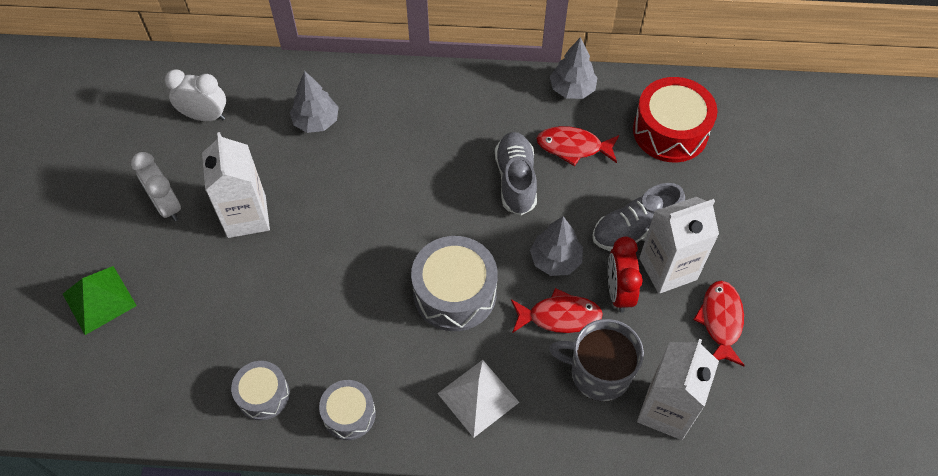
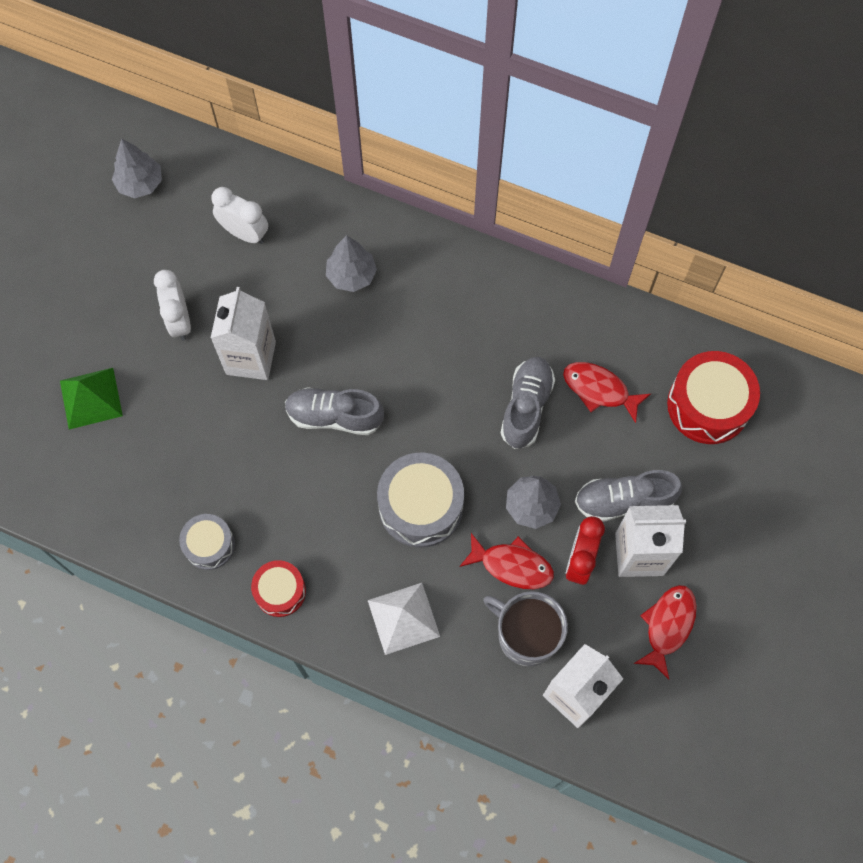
camera: 20 degrees right, 10 degrees up
grey drum [319,380,376,440] -> red drum [251,560,306,617]
grey tree [550,37,598,99] -> grey tree moved to [112,139,162,198]
none -> grey shoe [285,387,384,435]

